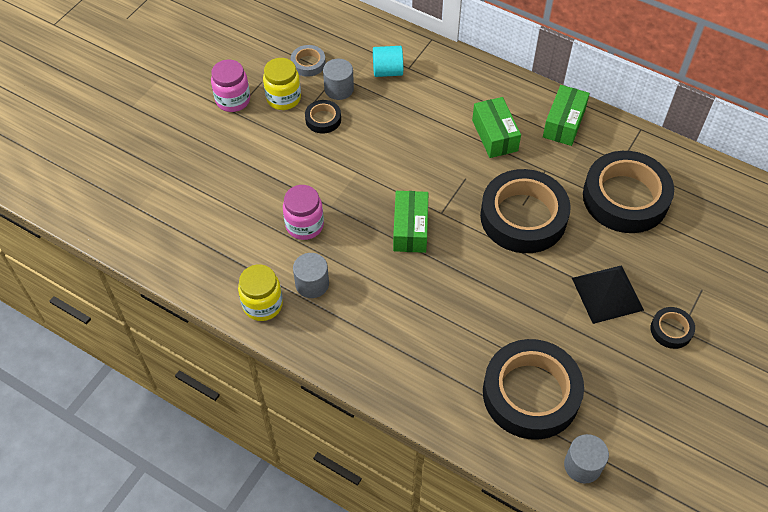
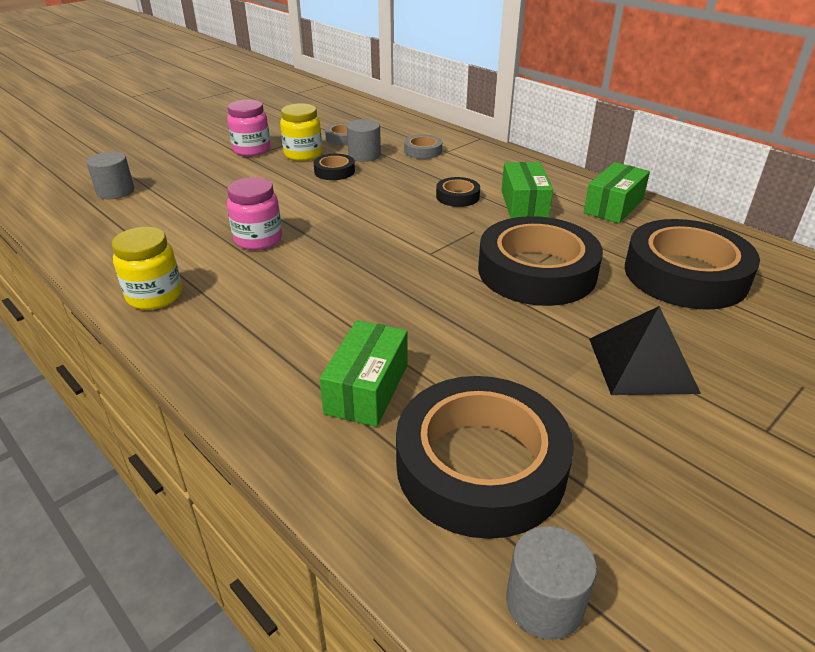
camera: 15 degrees right, 20 degrees down
grey cylinder [293,253,329,298] -> grey cylinder moved to [86,152,134,199]
turquoise cylinder [373,46,403,77] -> grey tape [404,134,442,159]
green box [393,191,428,253] -> green box moved to [320,320,408,427]
black tape [650,307,695,349] -> black tape moved to [436,177,480,207]

